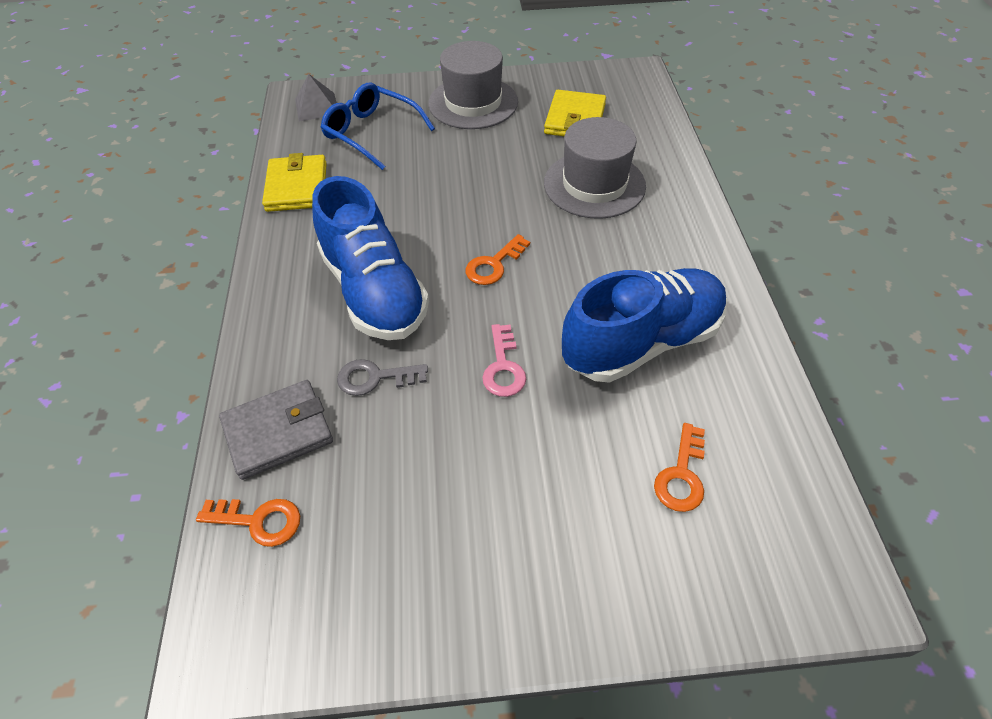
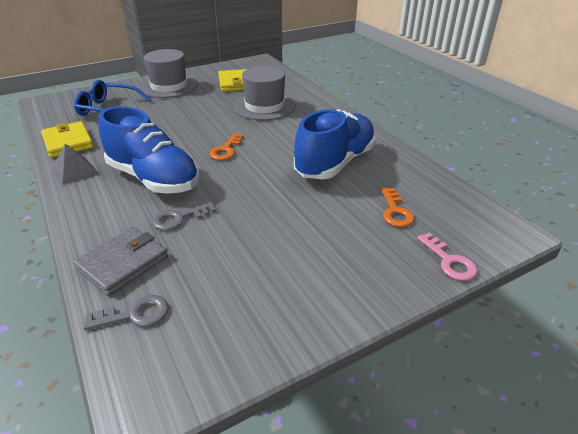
camera: 25 degrees left, 15 degrees down
orange key [196,499,300,547] -> grey key [83,295,169,330]
grey pyramid [295,74,336,121] -> grey pyramid moved to [51,144,98,185]
pink key [482,324,526,397] -> pink key moved to [417,232,478,281]

